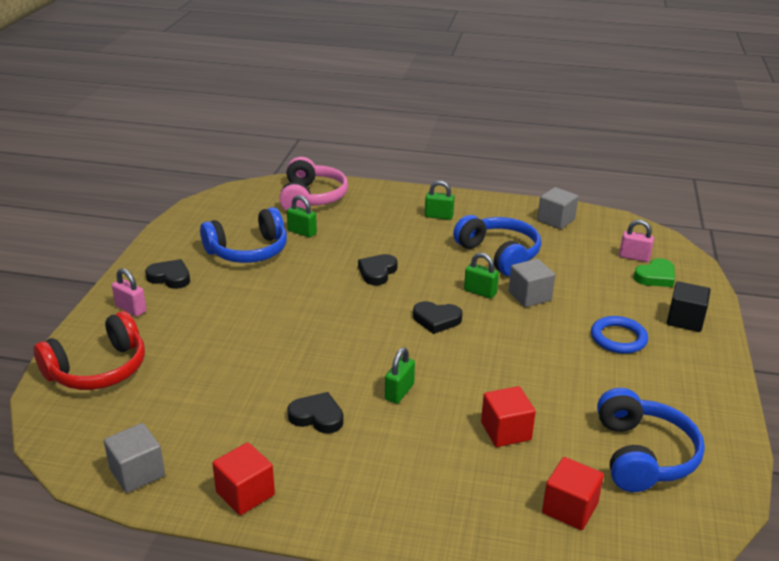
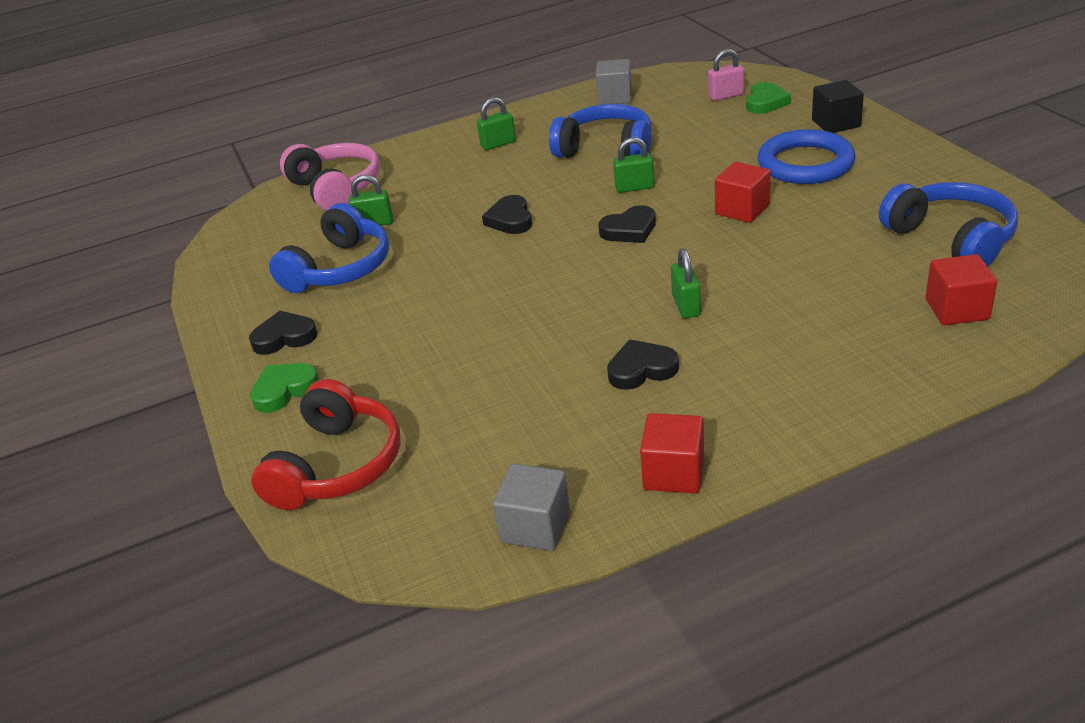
camera: 30 degrees left, 5 degrees up
pink padlock [112,268,147,317] -> green heart [250,363,319,413]
red cube [481,386,536,447] -> red cube moved to [715,162,771,223]
grey cube [509,259,555,307] -> none
blue ring [591,316,648,354] -> blue ring [758,129,856,184], size x1.50

